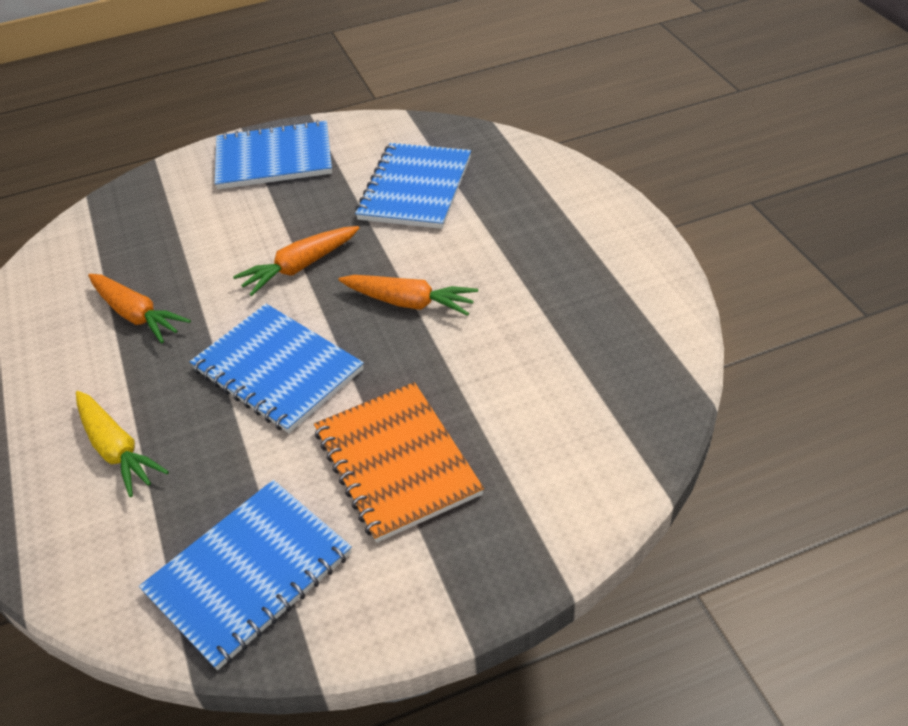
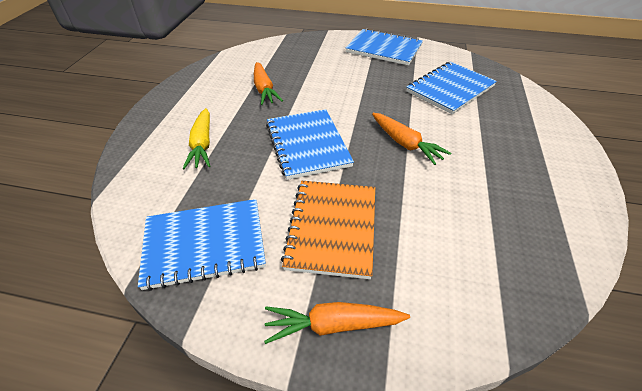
camera: 30 degrees right, 0 degrees up
orange carrot [233,226,359,296] -> orange carrot moved to [264,302,410,344]

